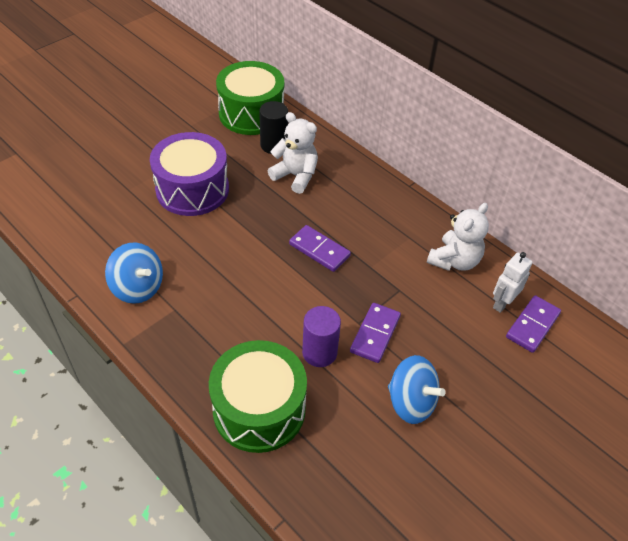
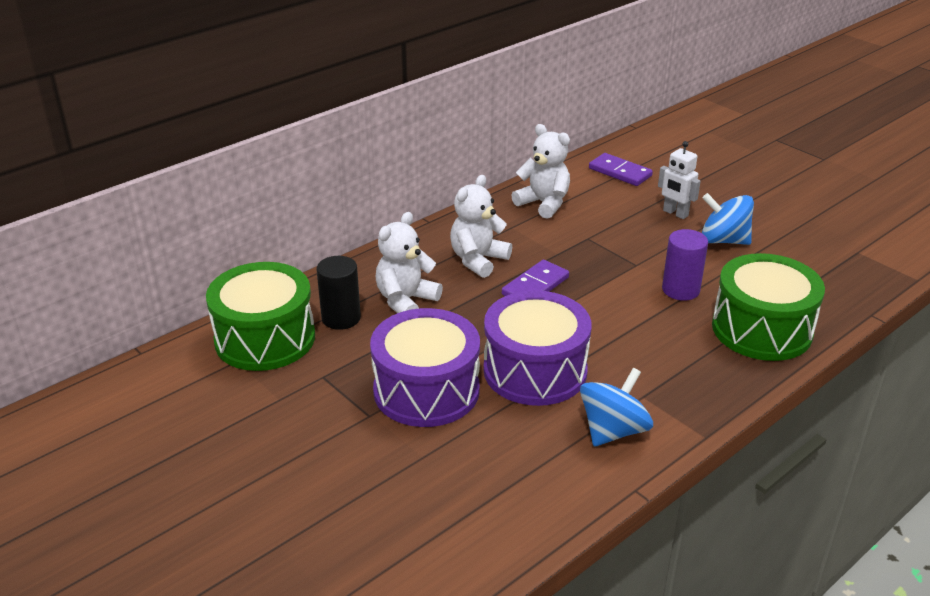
camera: 85 degrees left, 15 degrees down
purple domino [350,303,401,363] -> none
blue spinning top [388,355,446,424] -> blue spinning top turned 105 degrees counterclockwise [702,193,754,245]
white robot [493,252,533,313] -> white robot moved to [658,141,701,219]
none -> white teddy bear [450,175,512,278]
none -> purple drum [484,290,592,406]

